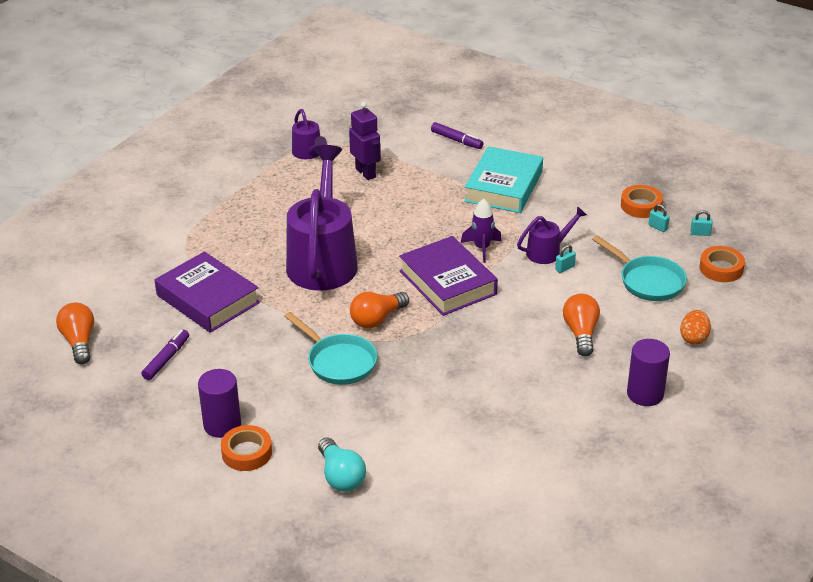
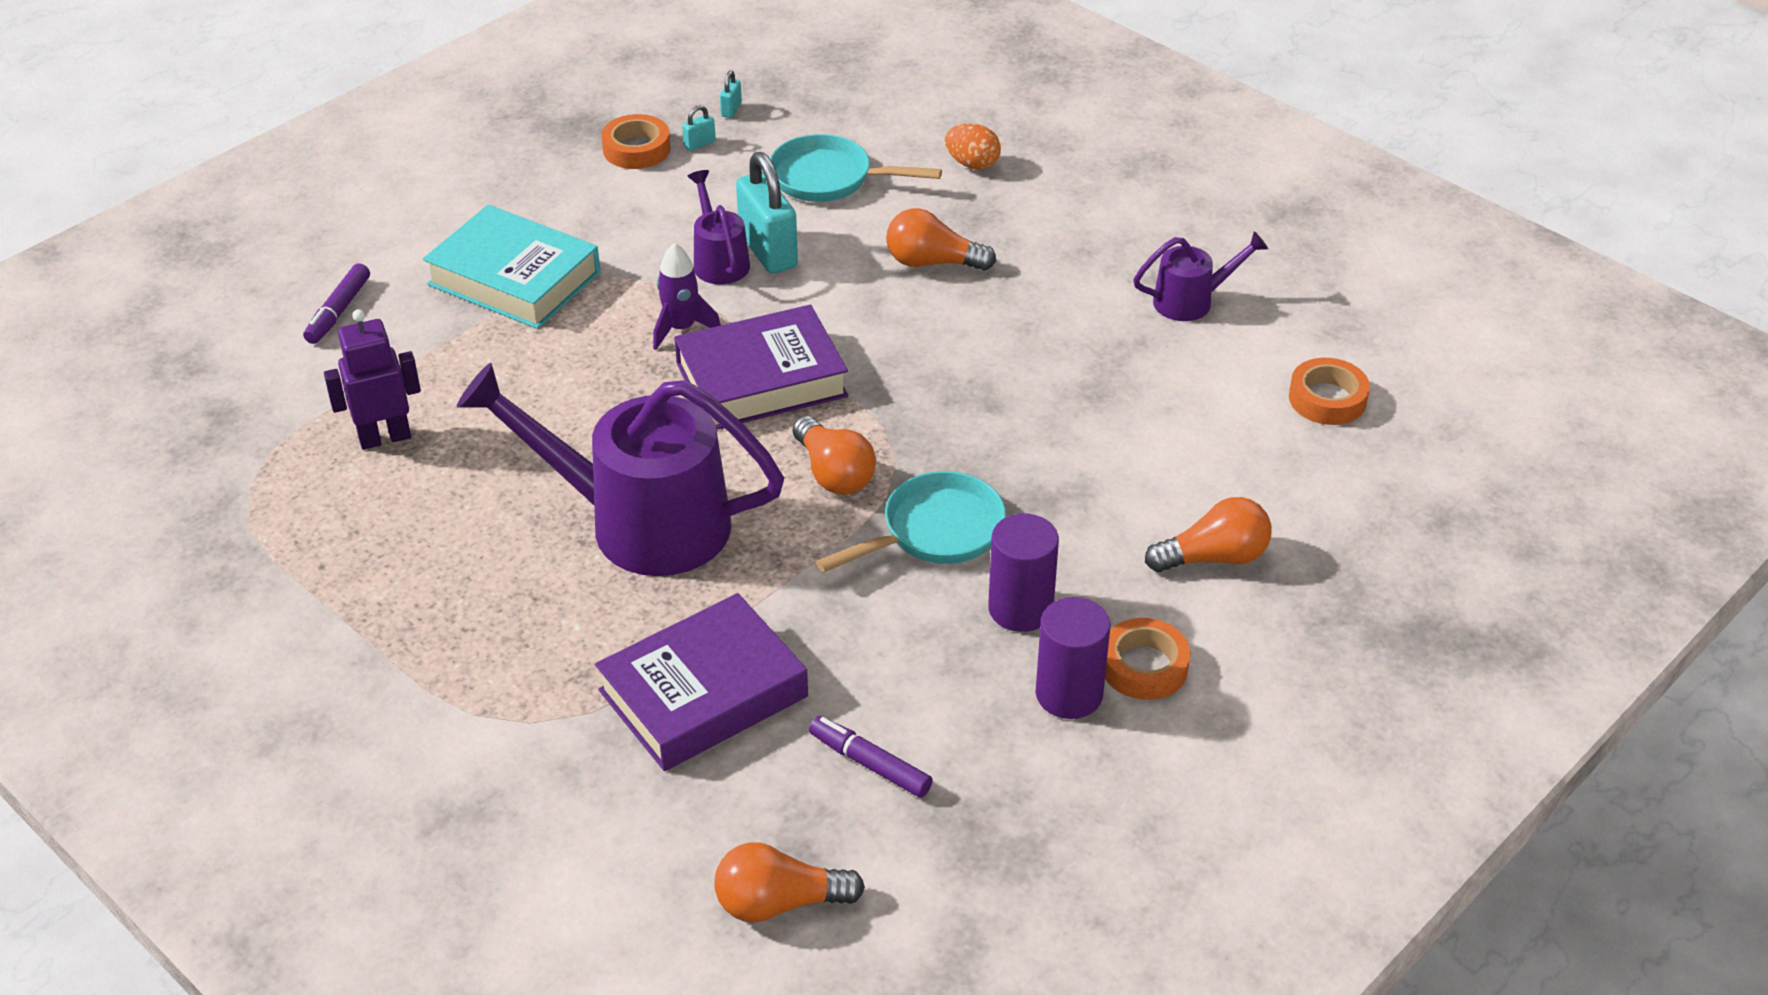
camera: 80 degrees left, 5 degrees up
purple watering can [292,109,327,159] -> purple watering can moved to [1133,231,1268,321]
turquoise light bulb [318,437,366,492] -> orange light bulb [1145,497,1272,572]
purple marker [431,122,484,149] -> purple marker turned 150 degrees clockwise [303,263,370,344]
turquoise padlock [555,244,576,273] -> turquoise padlock [736,152,798,274], size x2.38
turquoise pan [592,235,687,301] -> turquoise pan turned 135 degrees counterclockwise [770,134,942,202]
purple cylinder [627,339,670,406] -> purple cylinder moved to [988,513,1059,632]
orange tape [699,246,745,282] -> orange tape moved to [1289,358,1370,425]

